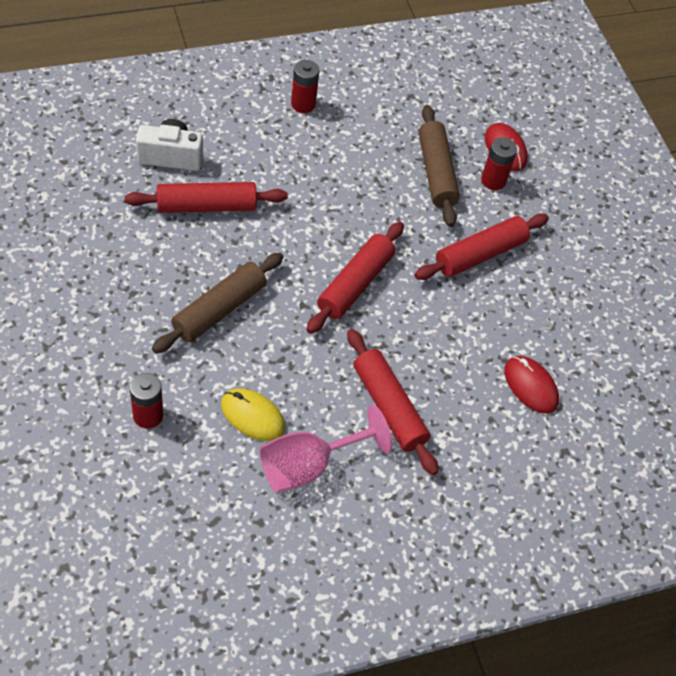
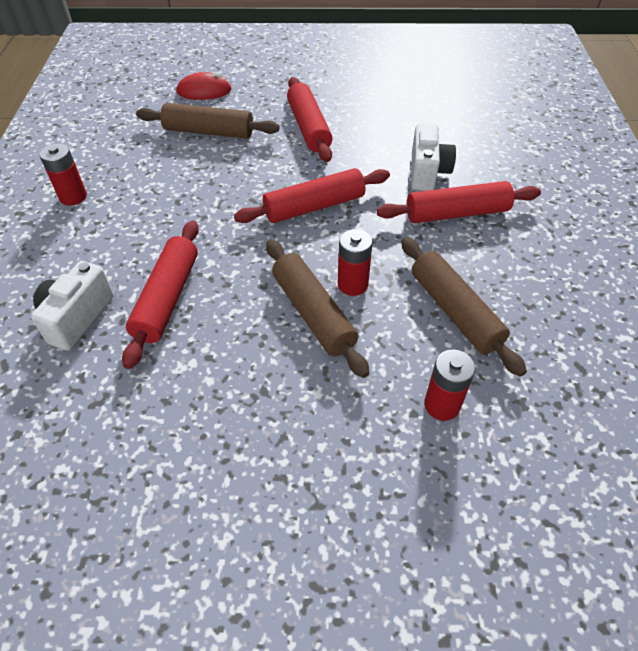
camera: 65 degrees left, 5 degrees down
yellow mouse [221,389,285,441] -> brown rolling pin [401,237,527,377]
pink goblet [259,405,392,493] -> none
red rolling pin [306,222,404,334] -> red rolling pin turned 75 degrees counterclockwise [234,168,390,223]
red battery [481,137,517,190] -> red battery moved to [338,229,373,296]
red mouse [504,356,559,414] -> none
none -> white camera [411,123,456,191]

